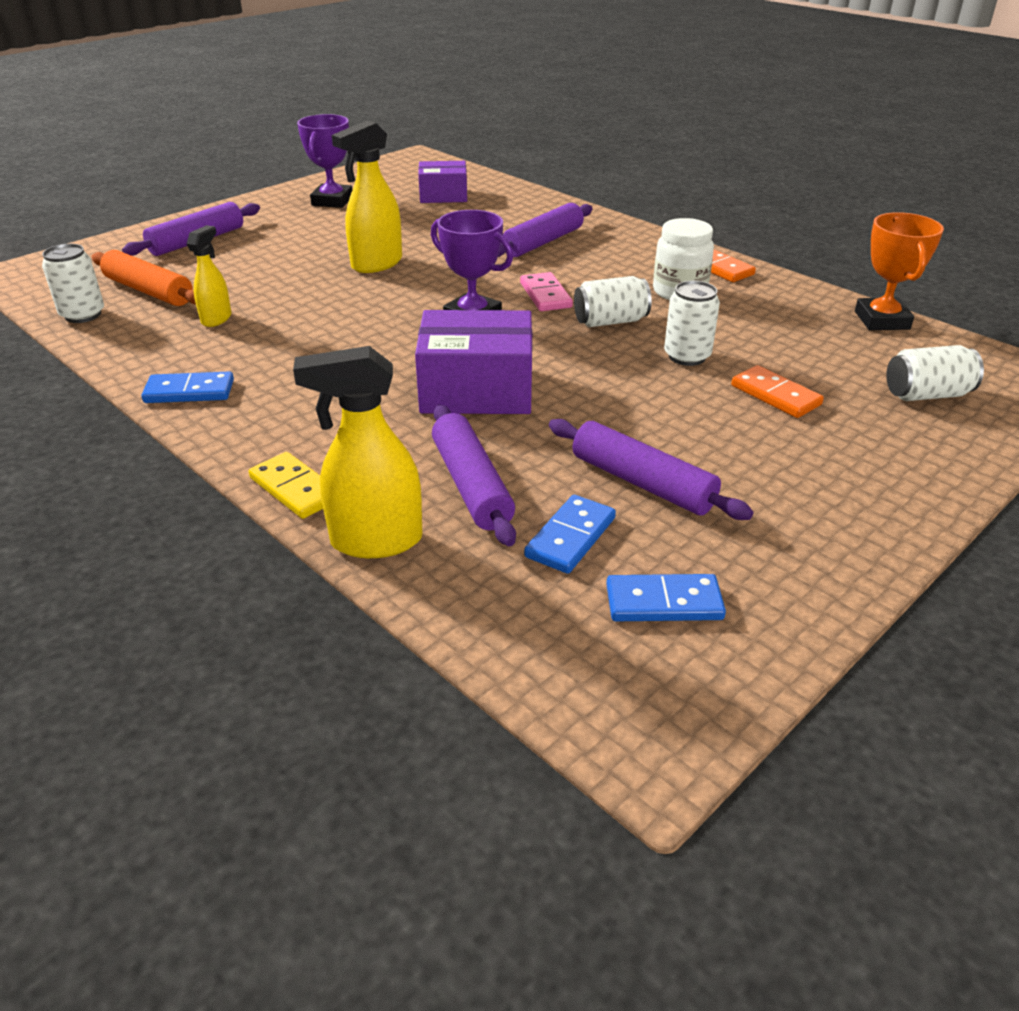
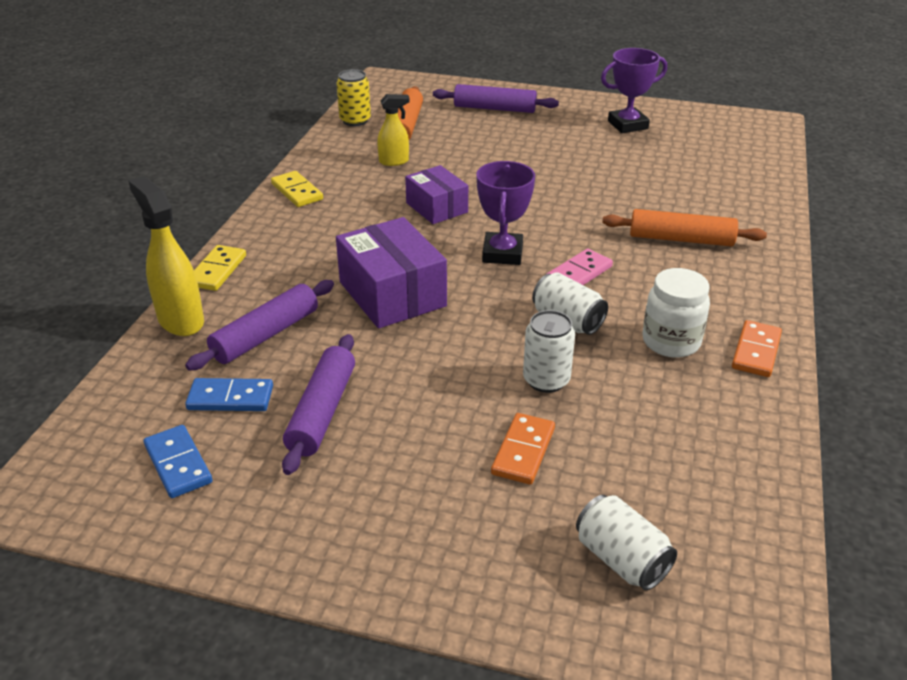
camera: 60 degrees right, 0 degrees up
white can [42,244,104,323] -> yellow can [336,69,371,126]
blue domino [141,371,234,403] -> yellow domino [271,171,323,207]
yellow spray bottle [332,120,402,273] -> none
purple box [418,161,467,203] -> purple box moved to [405,165,468,224]
purple rolling pin [498,203,593,257] -> orange rolling pin [602,209,767,246]
orange trophy [855,212,944,330] -> none

